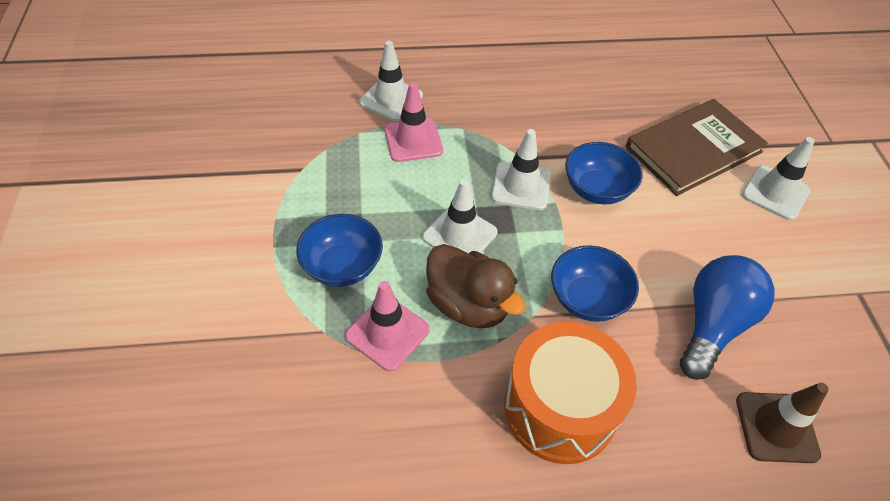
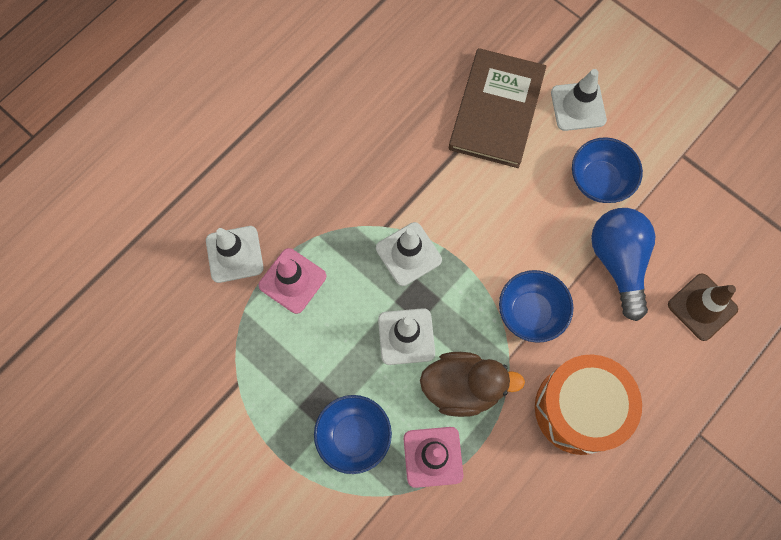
camera: 40 degrees left, 20 degrees up
blue bowl [566,142,643,204] -> blue bowl moved to [572,137,643,203]

